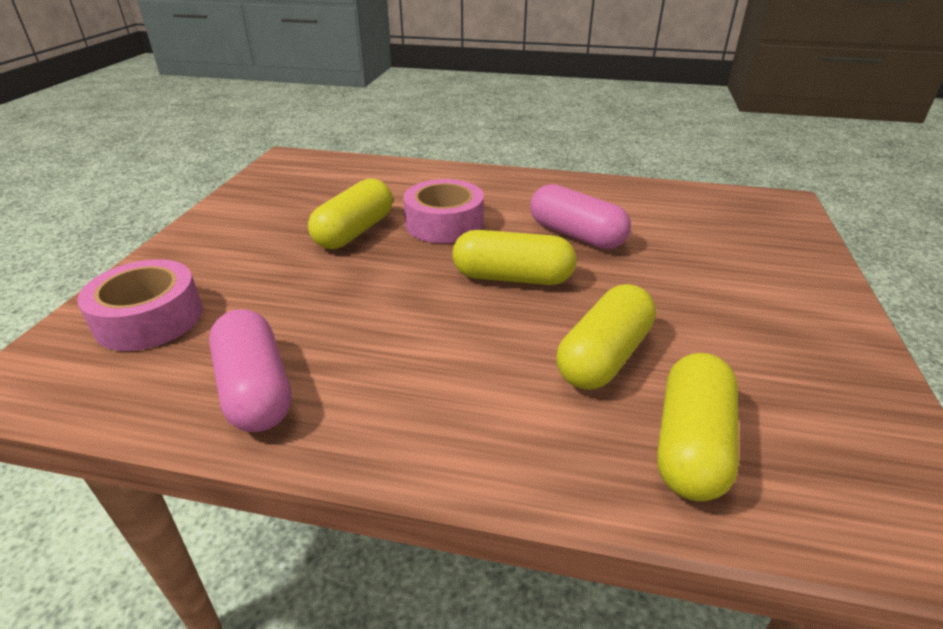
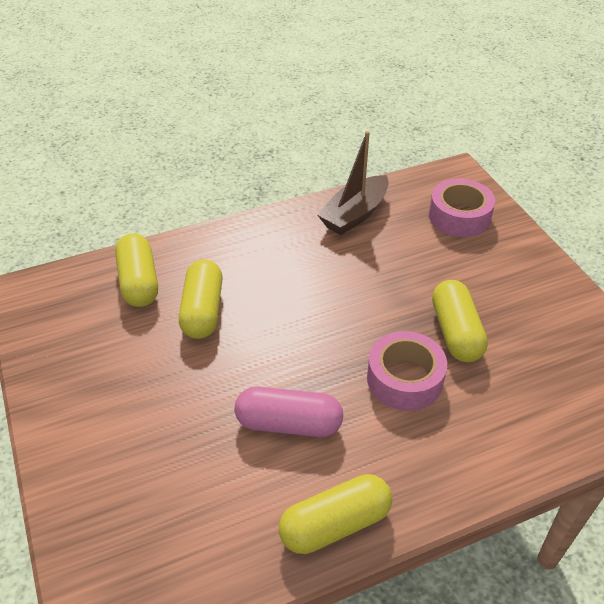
camera: 145 degrees right, 10 degrees up
pink capsule [209,309,291,432] -> brown boat [317,131,389,235]
yellow capsule [452,230,577,285] -> yellow capsule moved to [279,474,392,554]

